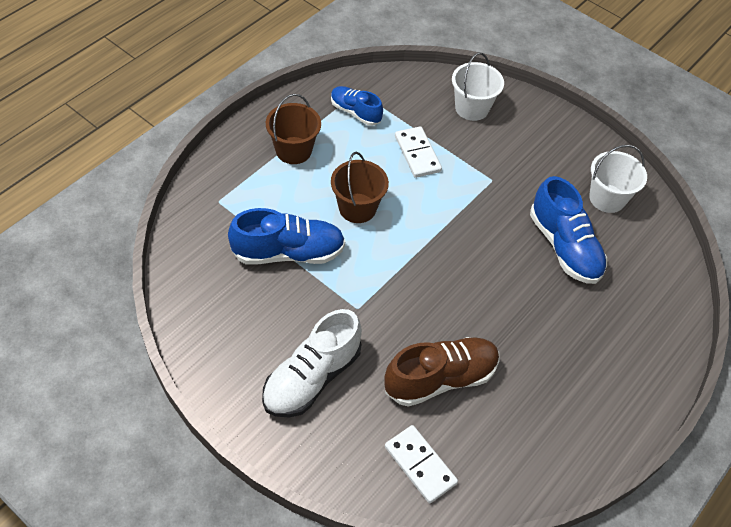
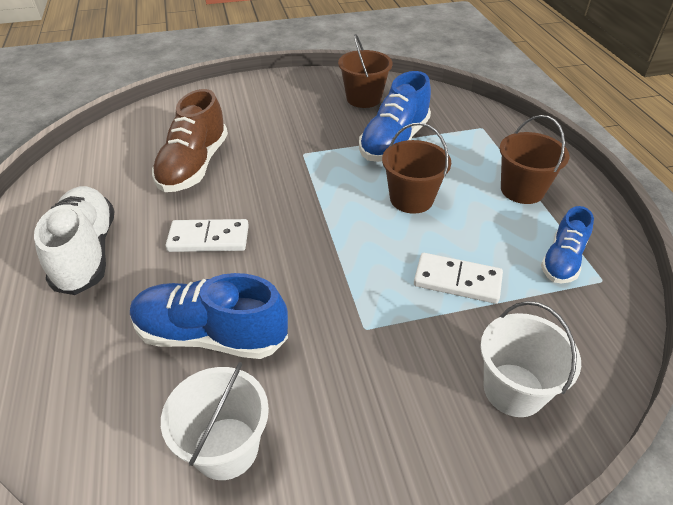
camera: 130 degrees right, 10 degrees down
white shoe [262,309,362,418] -> white shoe moved to [34,186,114,295]
blue shoe [331,86,383,126] -> blue shoe turned 135 degrees clockwise [541,206,594,284]
white domino [385,425,458,503] -> white domino moved to [165,219,249,252]
none -> brown bucket [338,34,393,108]

